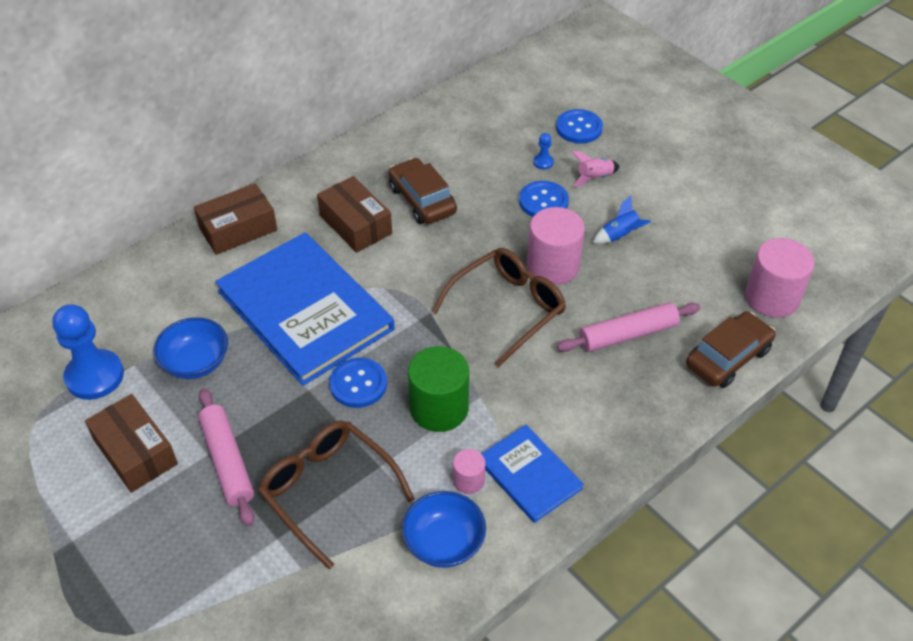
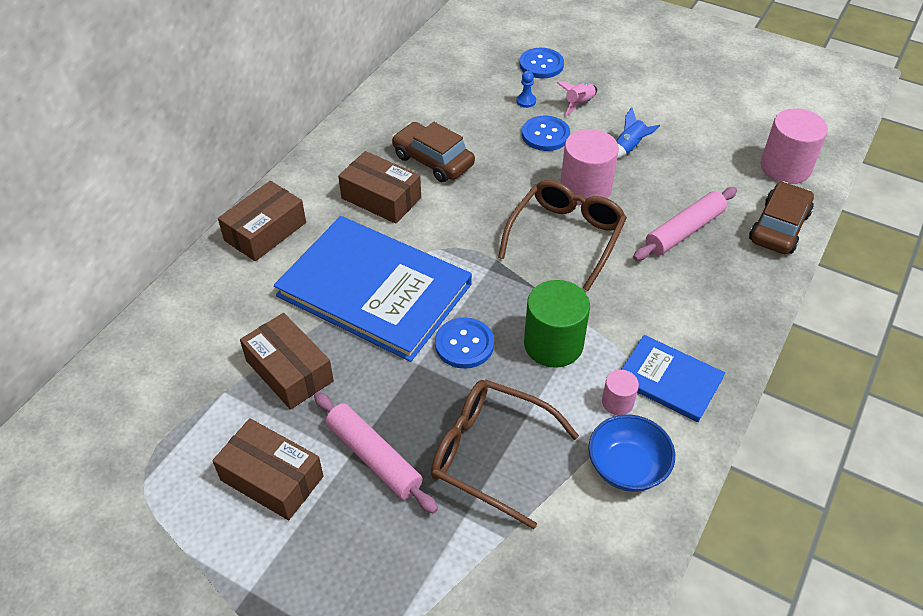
camera: 20 degrees left, 0 degrees up
blue pawn [52,304,124,400] -> none
blue bowl [153,317,228,379] -> brown box [240,313,334,410]

